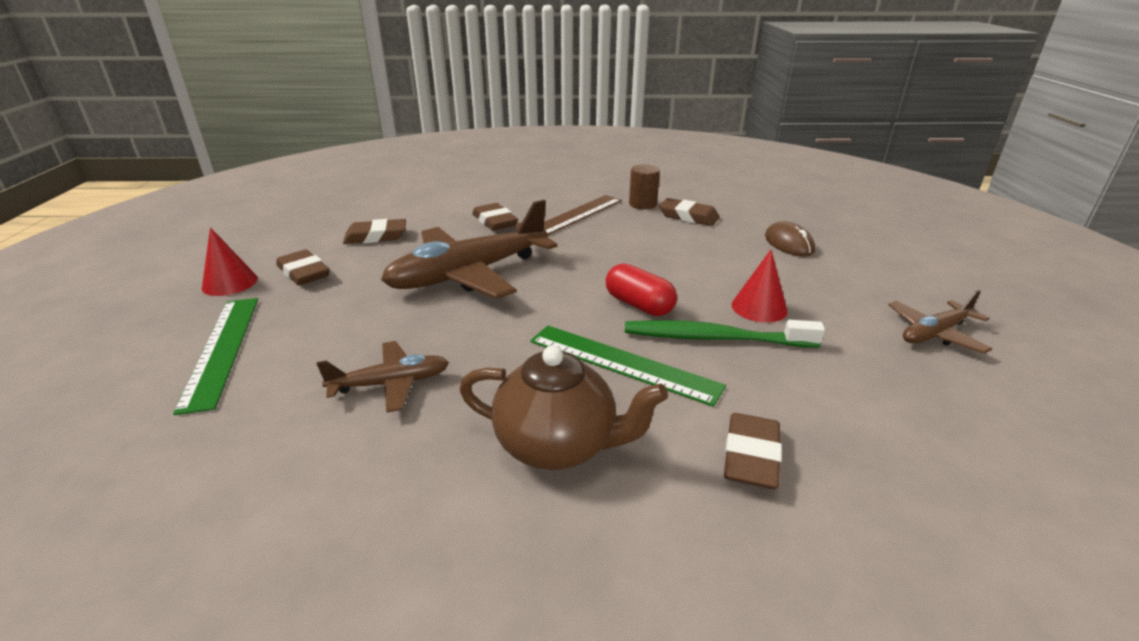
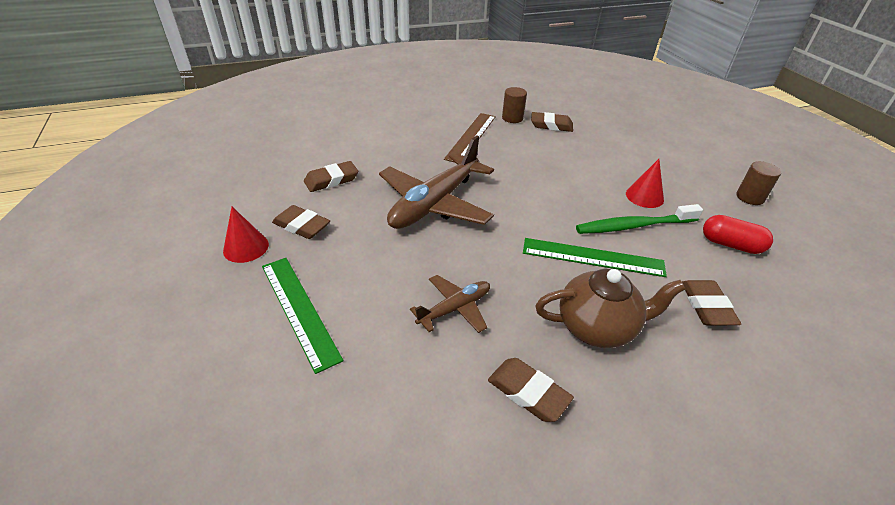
camera: 20 degrees left, 10 degrees up
brown eraser [472,203,518,231] -> brown eraser moved to [488,358,574,422]
red capsule [606,263,677,316] -> red capsule moved to [703,215,773,254]
brown mouse [765,222,815,257] -> none
brown plane [888,290,993,354] -> brown cylinder [736,161,781,205]

